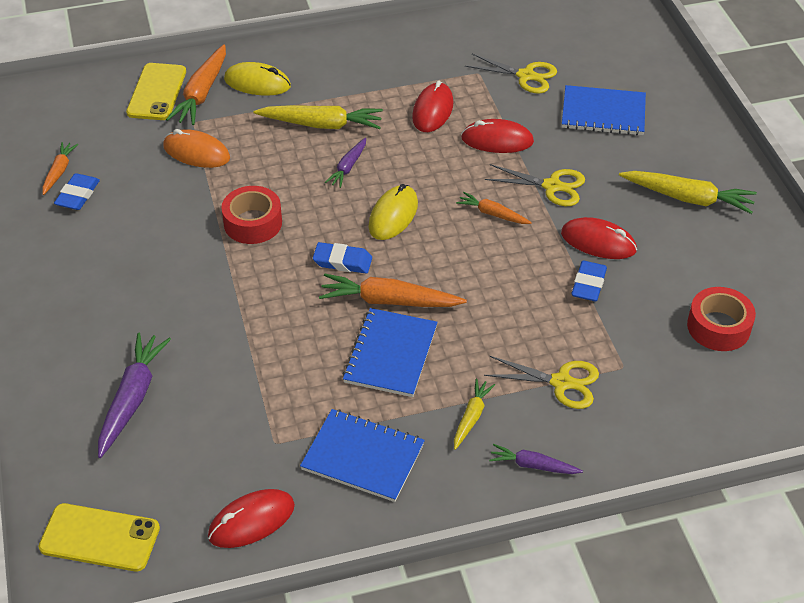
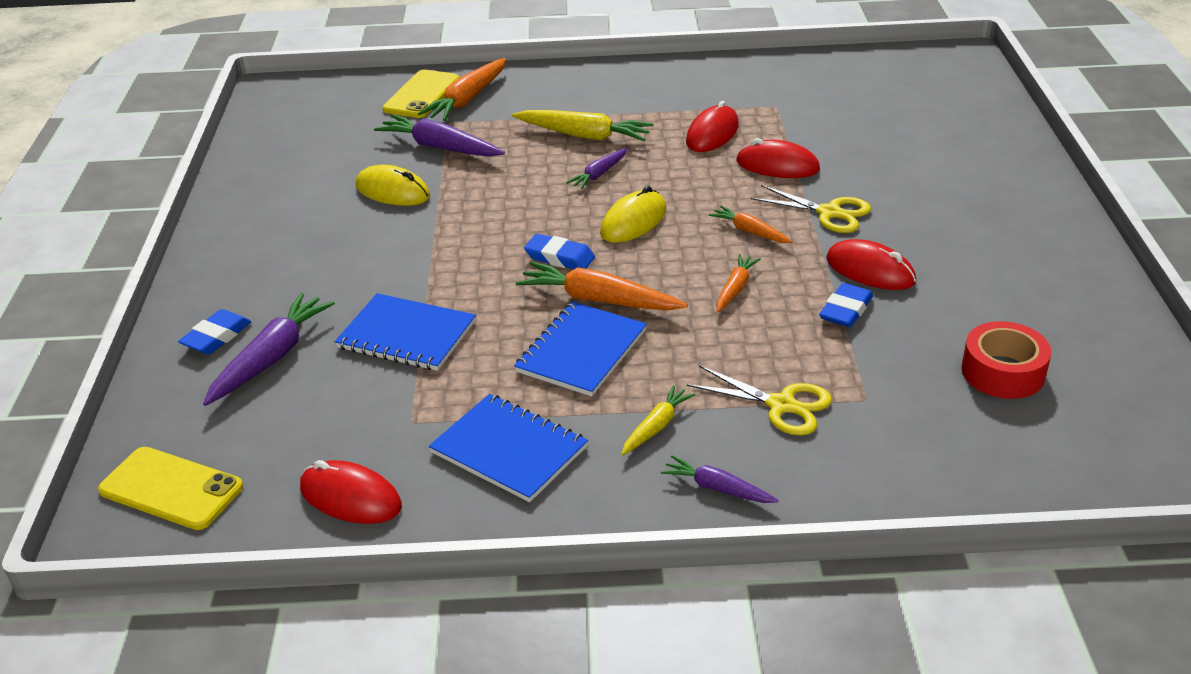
camera: 15 degrees right, 10 degrees down
orange carrot [42,142,78,195] -> orange carrot moved to [716,254,761,312]
blue eraser [54,173,100,210] -> blue eraser moved to [178,309,251,354]
orange mouse [163,129,230,168] -> purple carrot [374,115,505,157]
red mouse [208,489,295,548] -> red mouse turned 45 degrees clockwise [300,460,402,524]
red tape [221,186,282,244] -> none
yellow mouse [224,62,291,96] -> yellow mouse moved to [356,165,430,206]
yellow scissors [465,54,557,93] -> none
blue notebook [562,85,646,135] -> blue notebook moved to [335,293,476,371]
yellow carrot [619,171,757,214] -> none

